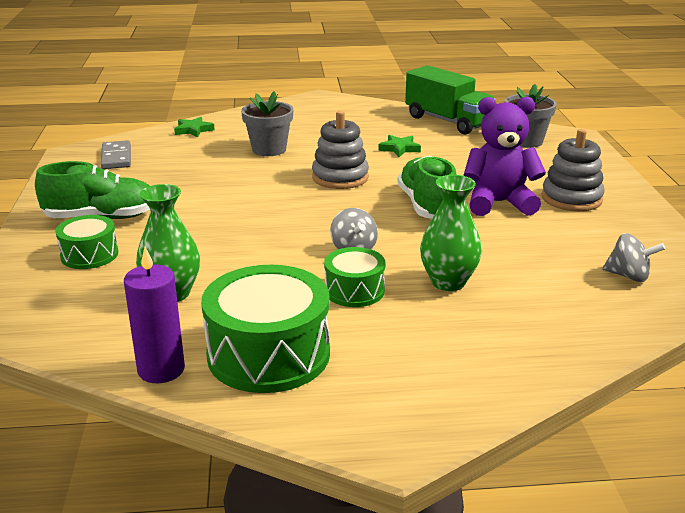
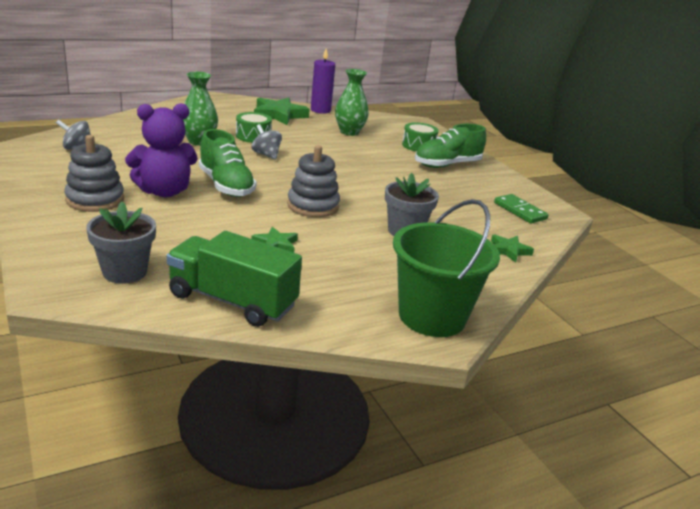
camera: 155 degrees right, 0 degrees up
grey domino [101,140,131,169] -> green domino [494,194,549,223]
green drum [201,265,330,393] -> green star [254,97,310,125]
none -> green bucket [393,199,500,337]

